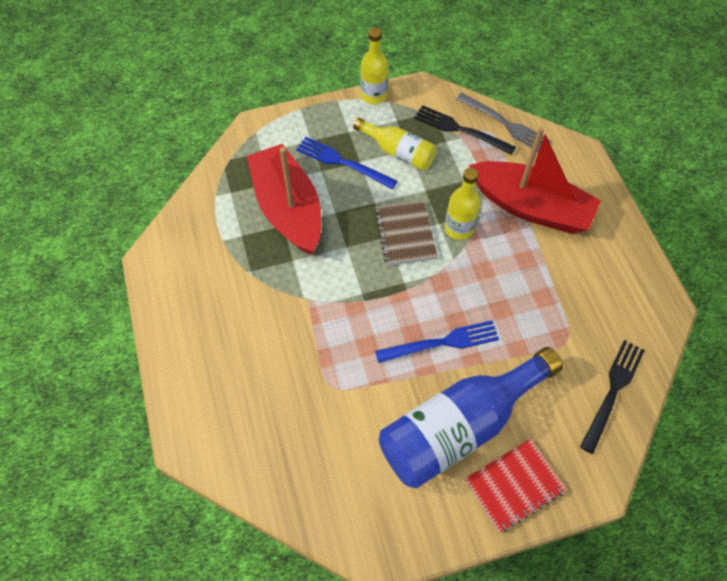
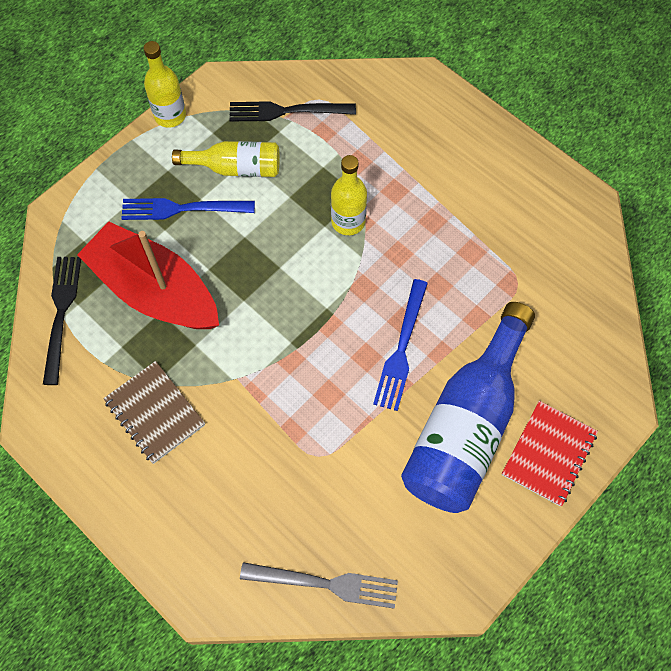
camera: 30 degrees left, 5 degrees up
brown notebook [375,201,438,266] -> brown notebook moved to [103,361,205,464]
blue fork [375,320,499,363] -> blue fork turned 150 degrees clockwise [373,279,428,411]
grey fork [456,93,551,152] -> grey fork moved to [240,562,398,609]
red boat [469,127,601,233] -> none
black fork [580,340,645,454] -> black fork moved to [43,257,81,385]

